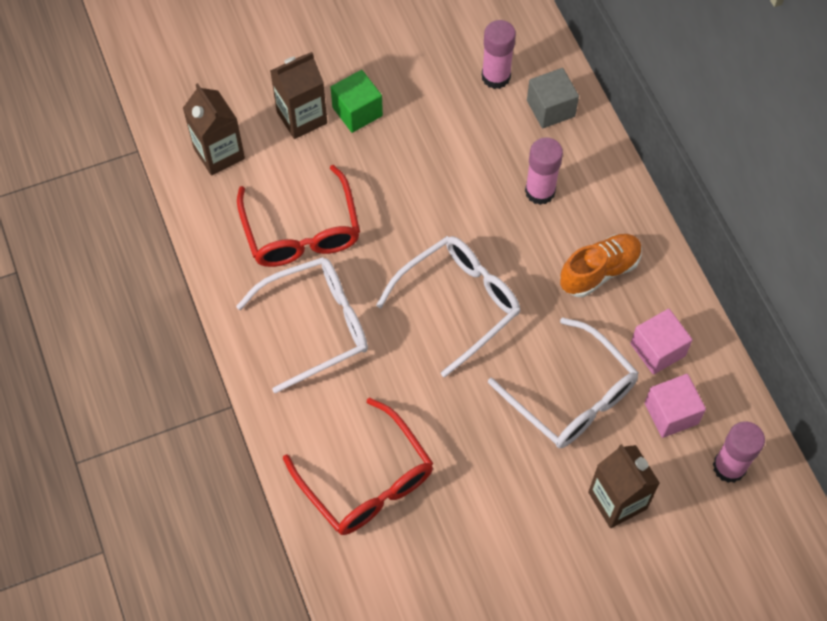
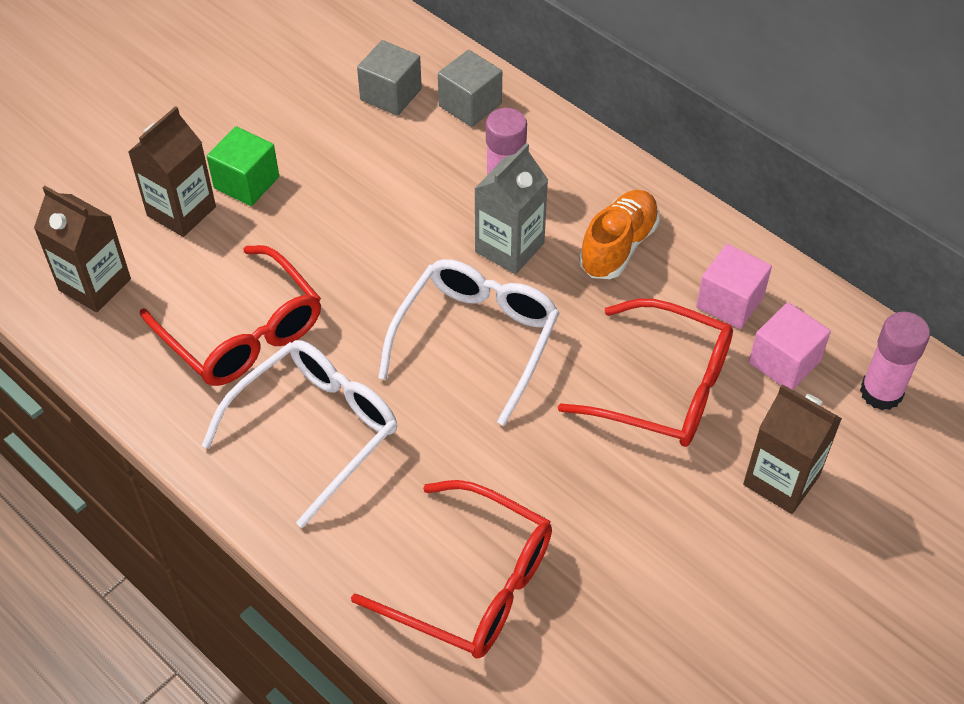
camera: 25 degrees left, 10 degrees down
pink glue stick [482,20,516,89] -> grey cube [357,40,422,116]
white glasses [488,317,639,448] -> red glasses [558,299,733,447]
none -> grey carton [474,143,548,274]

